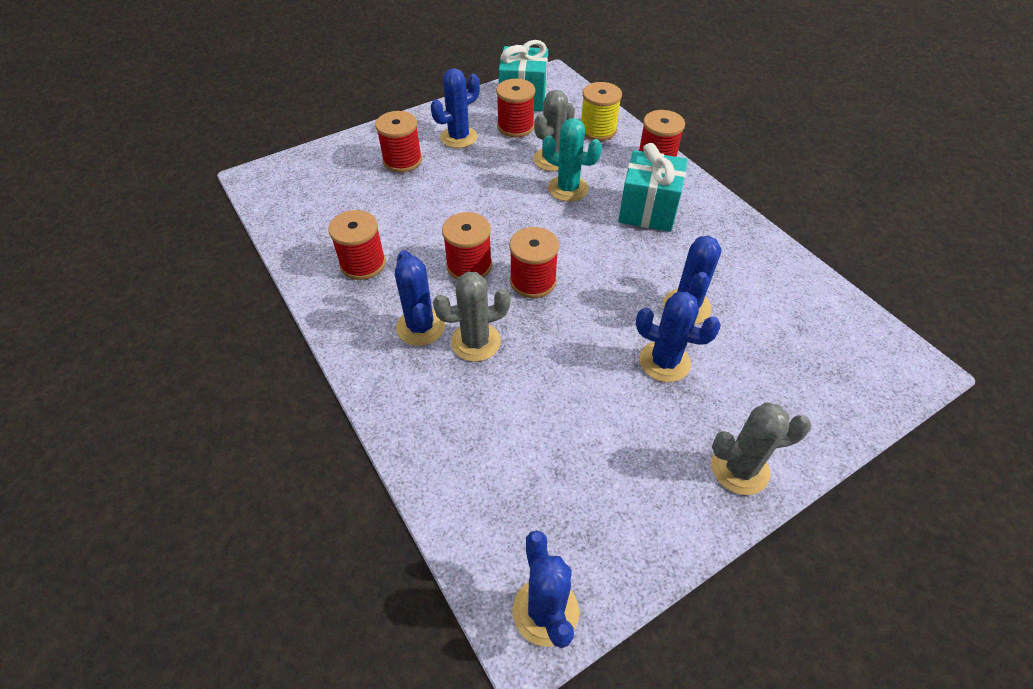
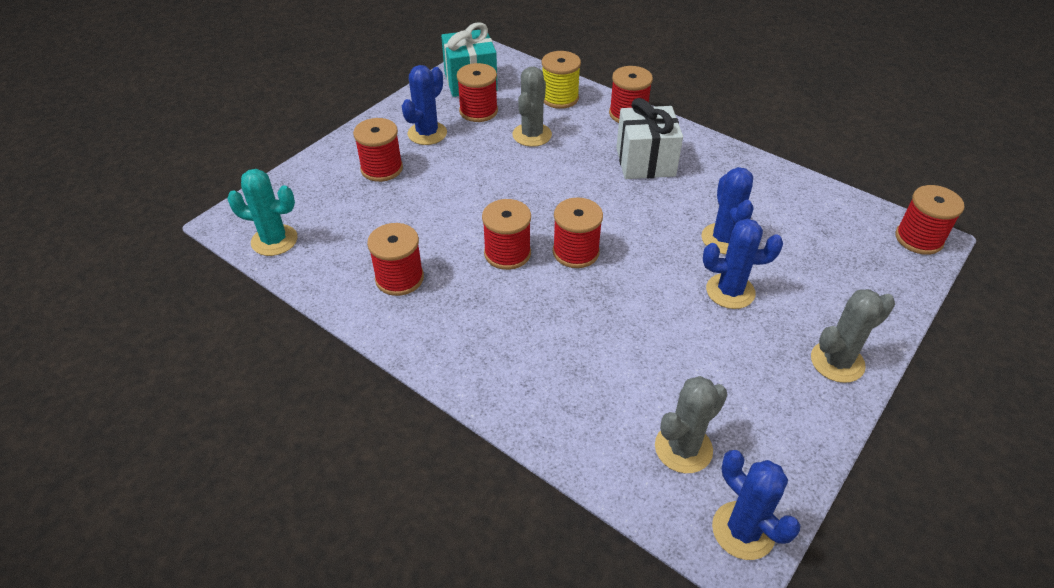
camera: 20 degrees left, 5 degrees down
blue cactus [395,250,445,346] -> none
grey cactus [433,272,511,362] -> grey cactus moved to [655,376,728,473]
turquoise cactus [542,118,602,202] -> turquoise cactus moved to [227,169,298,256]
turquoise gift [618,143,687,232] -> white gift [616,98,683,179]
none -> red spool [895,185,965,255]

